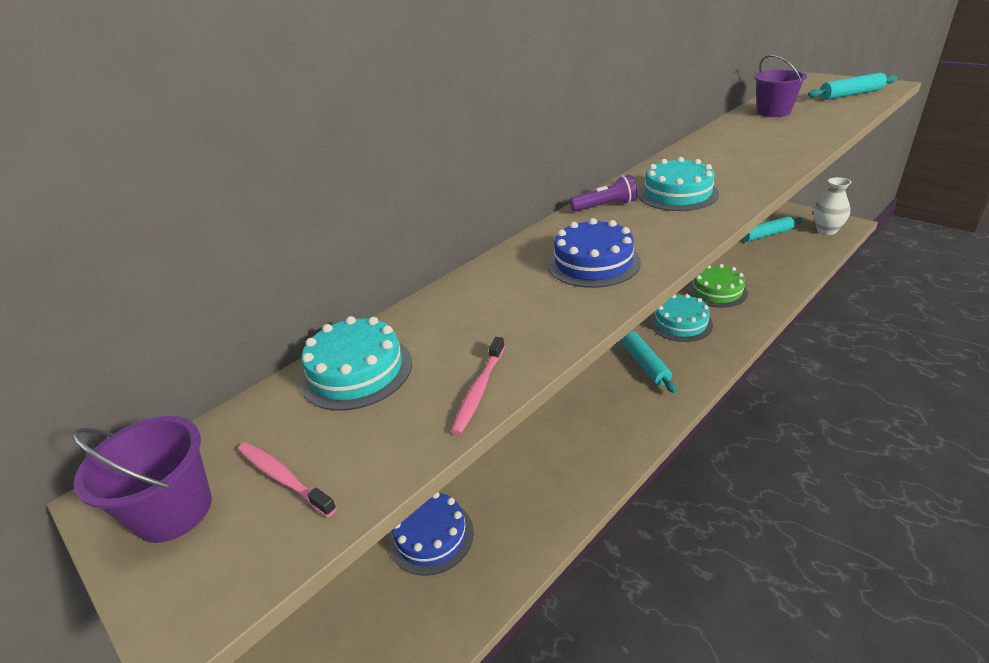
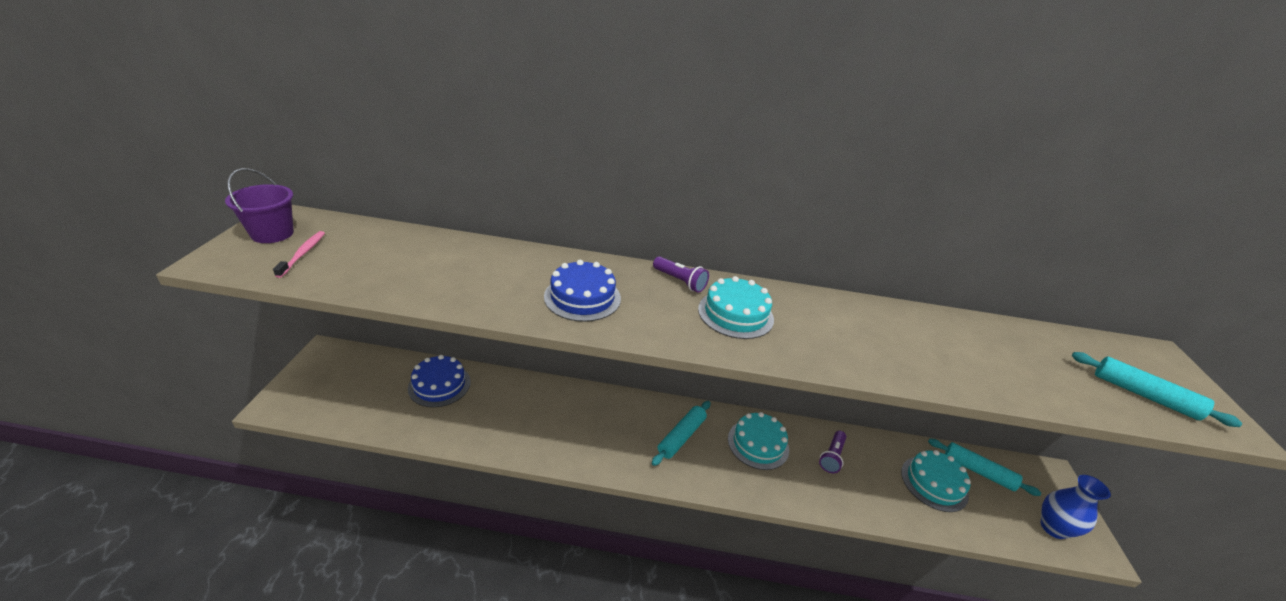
camera: 45 degrees right, 0 degrees up
turquoise cake [300,316,412,411] -> turquoise cake moved to [901,450,971,512]
pink toothbrush [451,337,505,435] -> none
green cake [688,264,748,308] -> purple flashlight [819,431,847,473]
purple bucket [754,55,807,117] -> none
white vase [814,177,851,235] -> blue vase [1041,475,1111,539]

